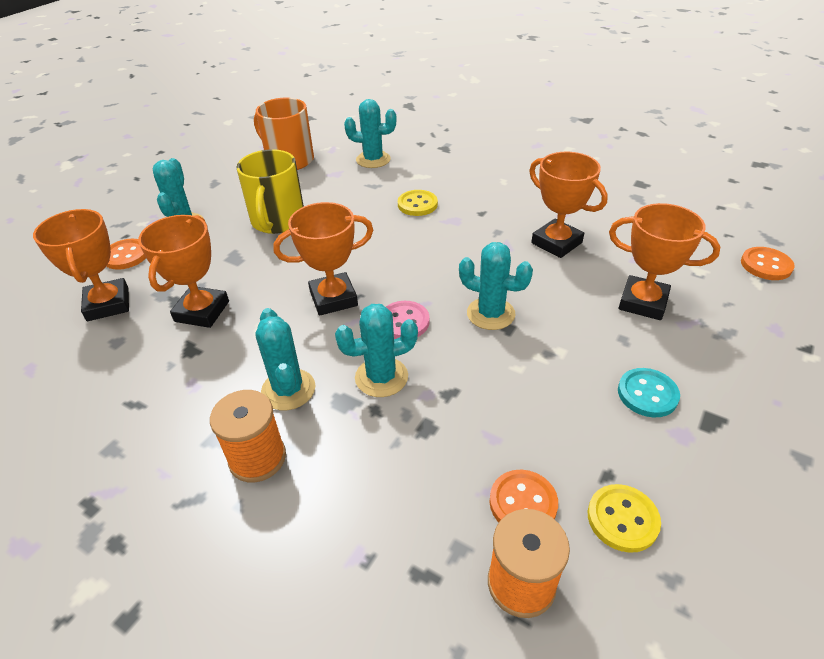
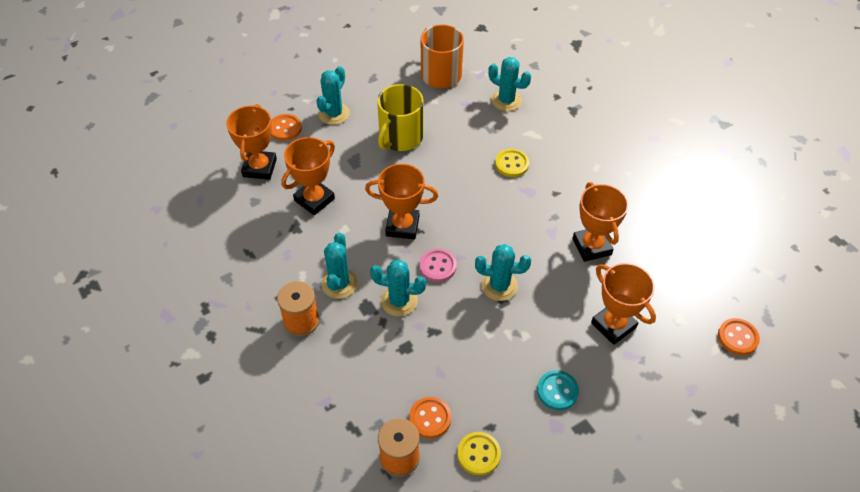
camera: 25 degrees right, 10 degrees up
turquoise cactus [459,242,533,330] -> turquoise cactus turned 45 degrees counterclockwise [475,244,531,301]

